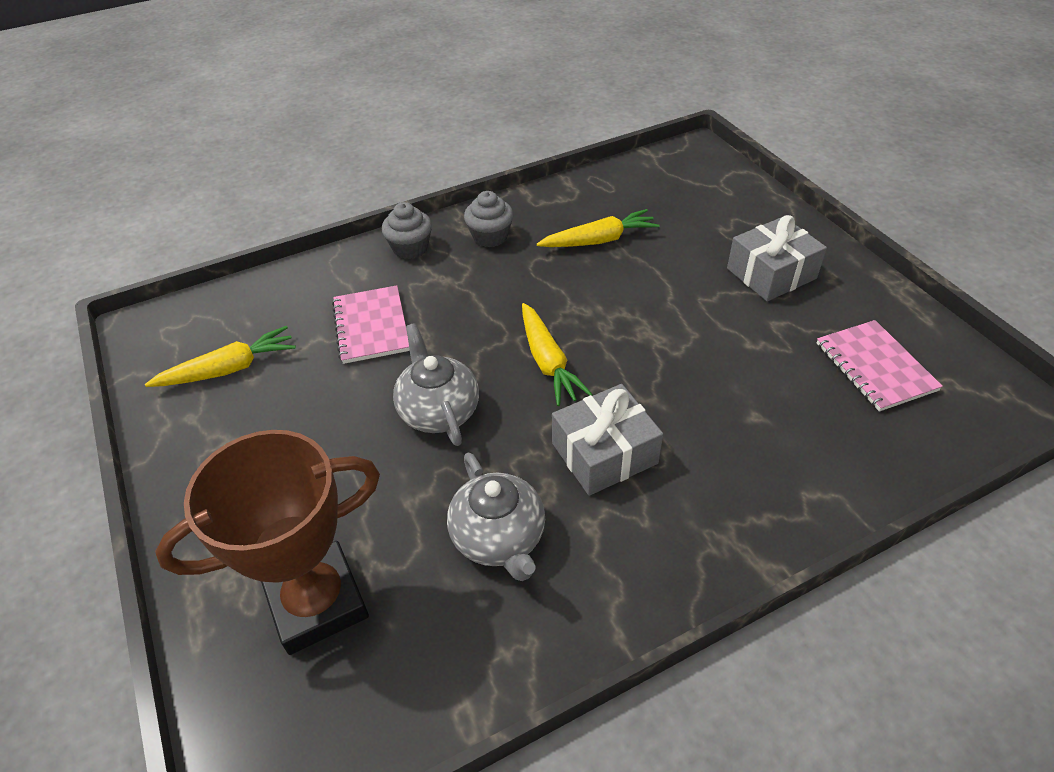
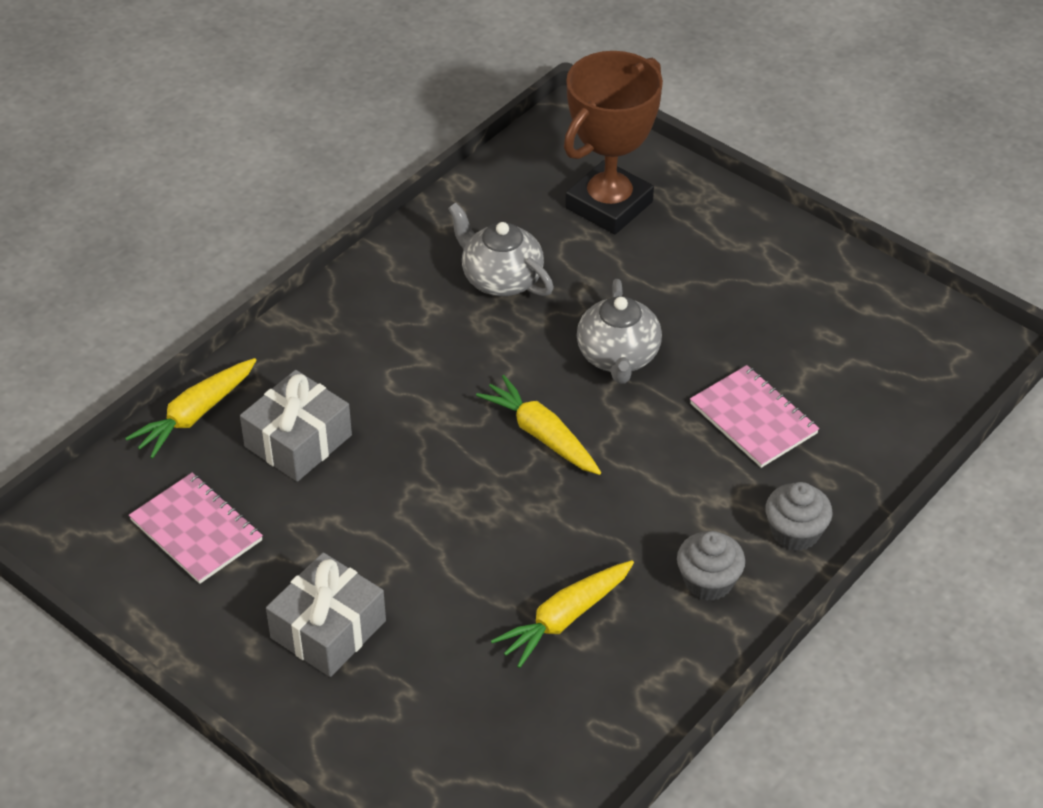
camera: 155 degrees right, 0 degrees up
yellow carrot [145,326,296,387] -> yellow carrot moved to [125,358,256,459]
grey teapot [393,323,479,446] -> grey teapot turned 45 degrees clockwise [577,279,662,384]
grey gift [552,384,663,496] -> grey gift moved to [240,370,352,482]

